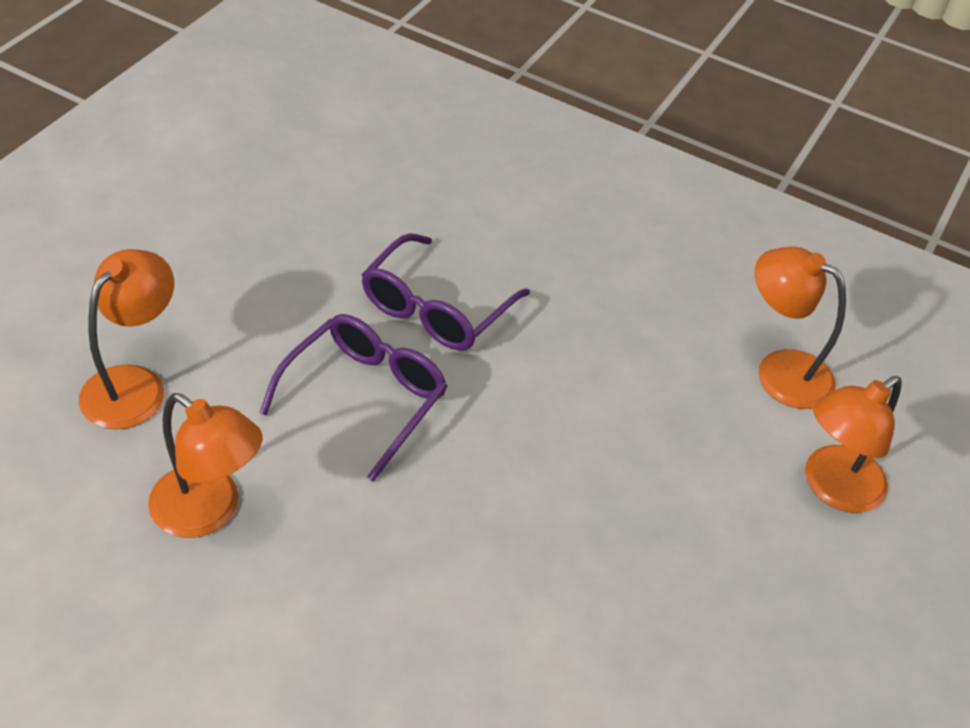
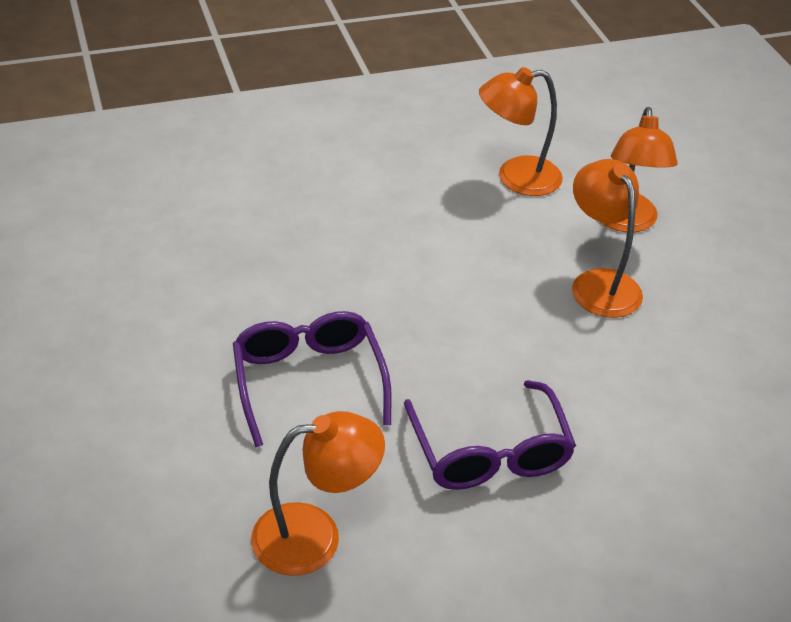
camera: 45 degrees left, 5 degrees down
orange lamp [79,249,174,430] -> orange lamp moved to [572,159,643,318]
purple glasses [361,233,530,351] -> purple glasses moved to [404,380,576,490]

